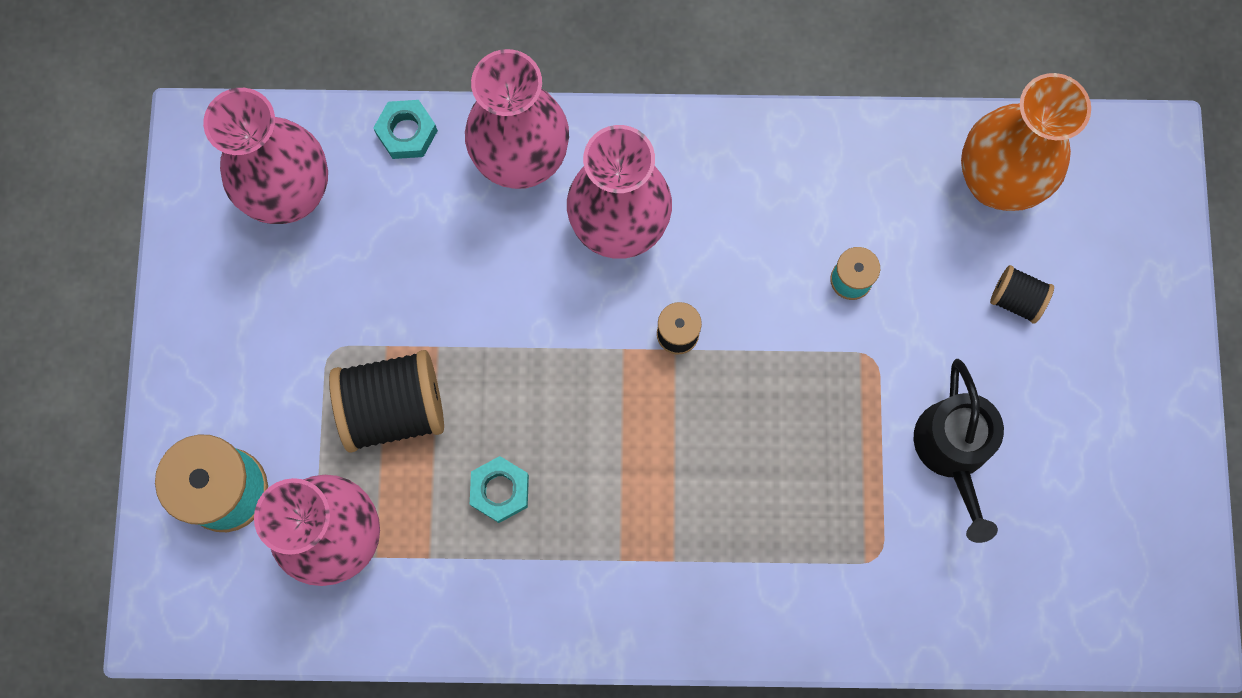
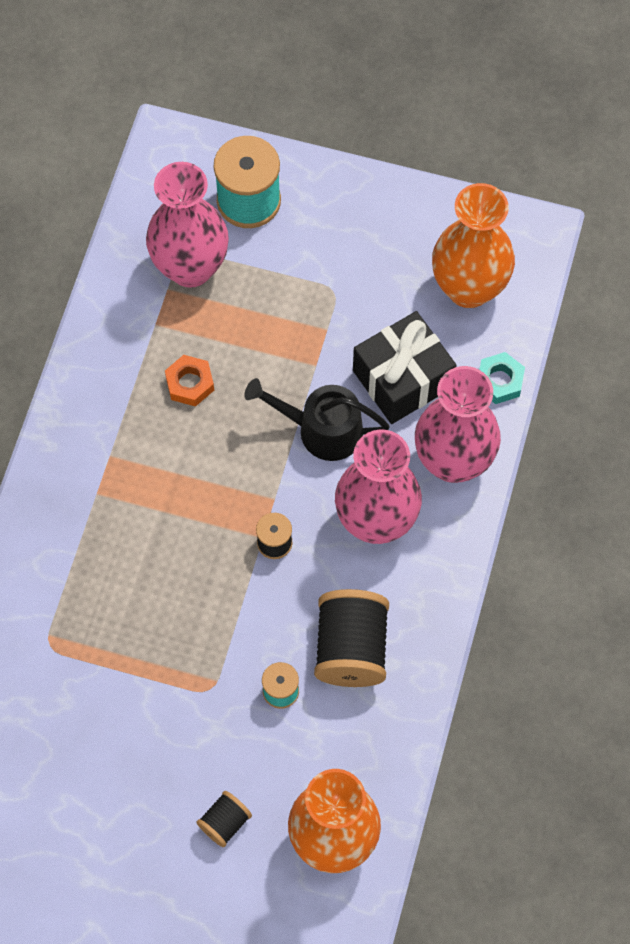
camera: 105 degrees right, 10 degrees down
pink vase [203,88,328,224] -> orange vase [432,183,515,308]
black spool [329,350,444,453] -> black spool moved to [314,589,389,687]
turquoise nut [470,456,529,523] -> orange nut [165,355,214,407]
black watering can [914,359,1004,543] -> black watering can moved to [244,378,390,461]
none -> black gift [353,311,457,424]

